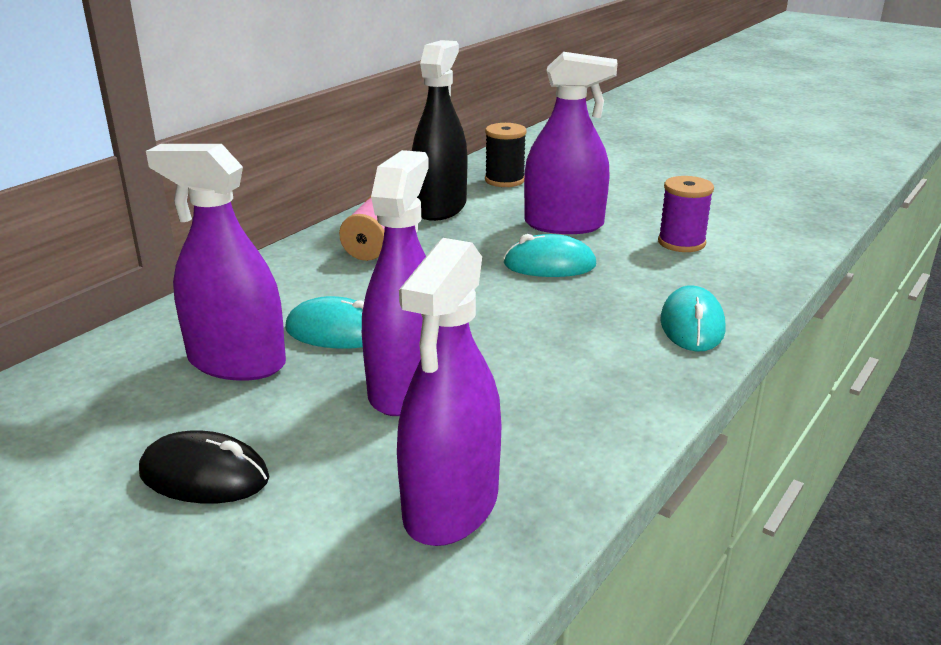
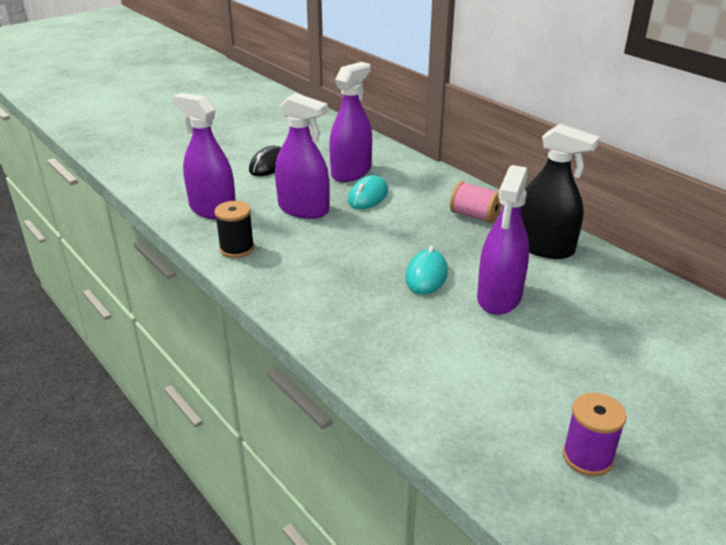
camera: 105 degrees right, 5 degrees up
black spool [485,123,527,187] -> black spool moved to [214,201,254,258]
purple spool [658,176,714,252] -> purple spool moved to [563,393,627,476]
turquoise mouse [660,285,726,352] -> none

